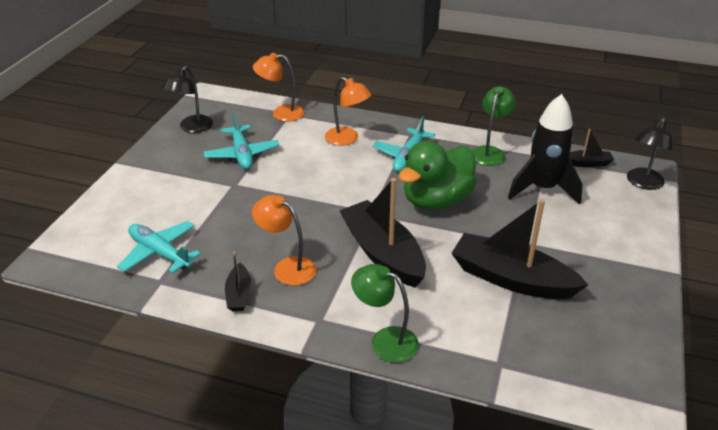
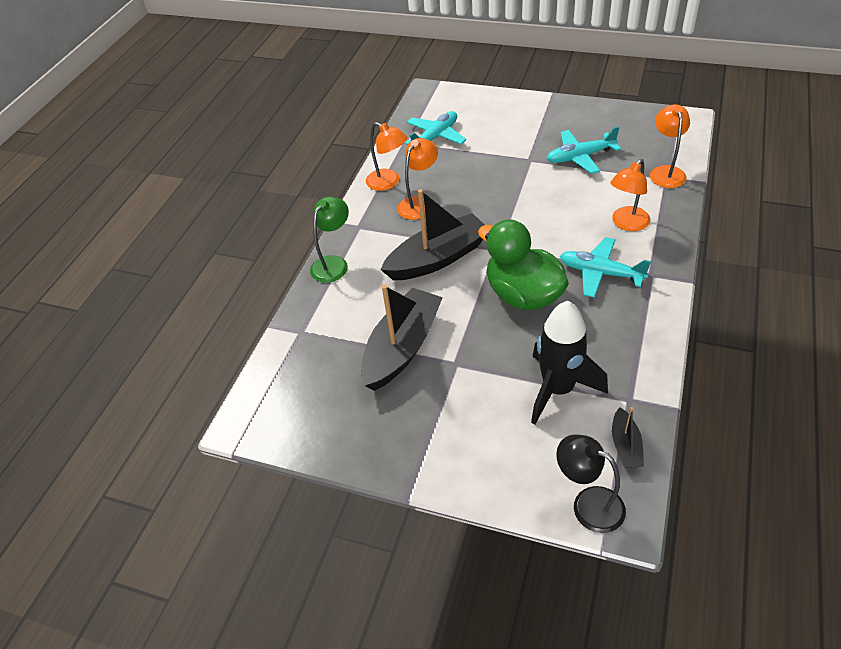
camera: 95 degrees right, 10 degrees up
black lamp [162,66,213,133] -> none
black boat [225,252,251,311] -> orange lamp [366,122,407,191]
green lamp [472,86,516,166] -> none

